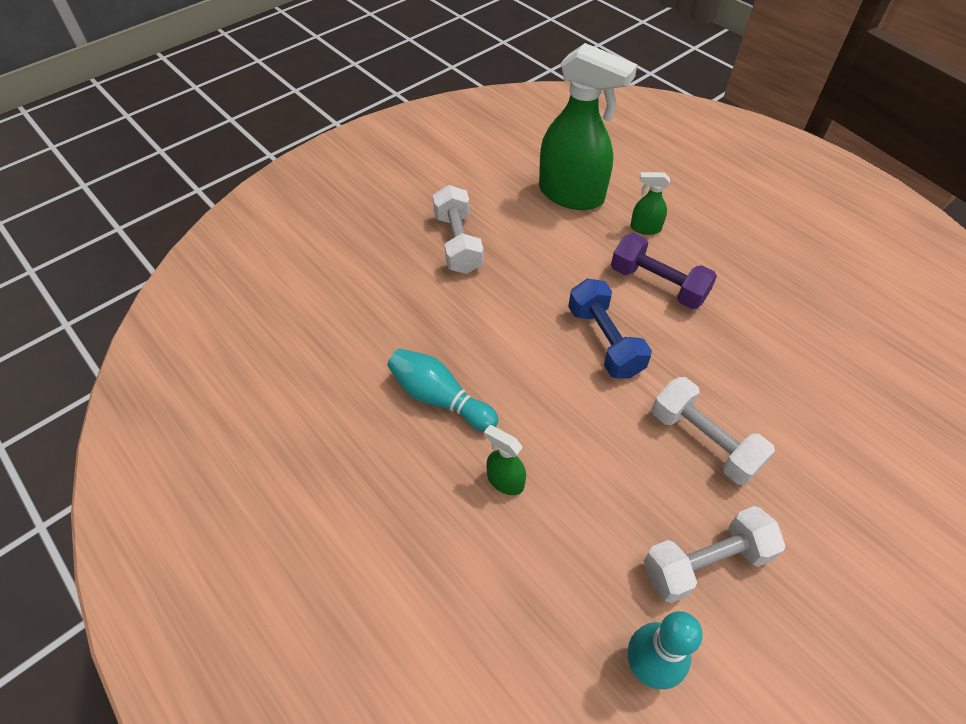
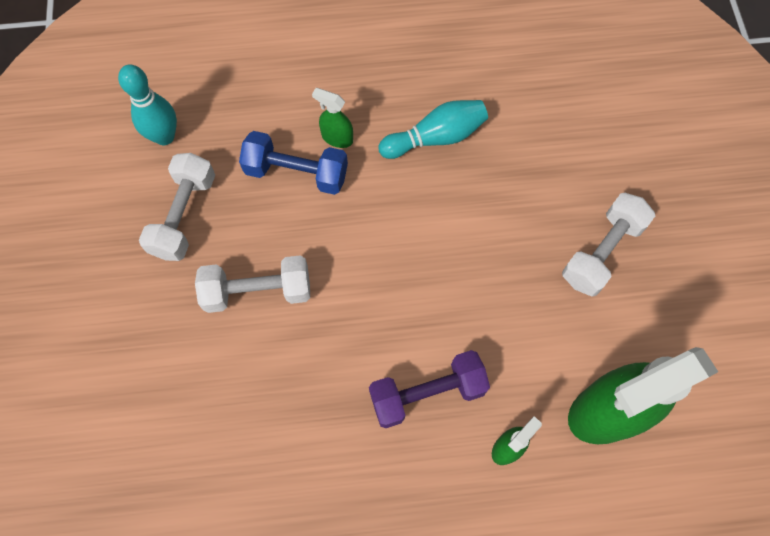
camera: 125 degrees right, 15 degrees up
white dumbbell [433,185,484,274] -> white dumbbell turned 75 degrees counterclockwise [562,193,655,297]
green spray bottle [484,425,526,495] -> green spray bottle turned 135 degrees counterclockwise [312,88,353,148]
blue dumbbell [568,278,652,379] -> blue dumbbell moved to [239,131,348,195]

